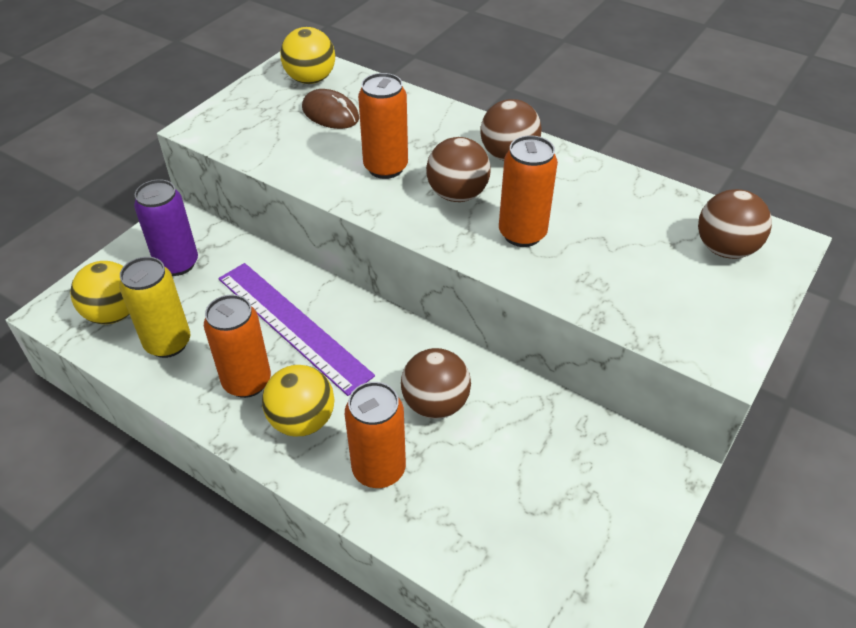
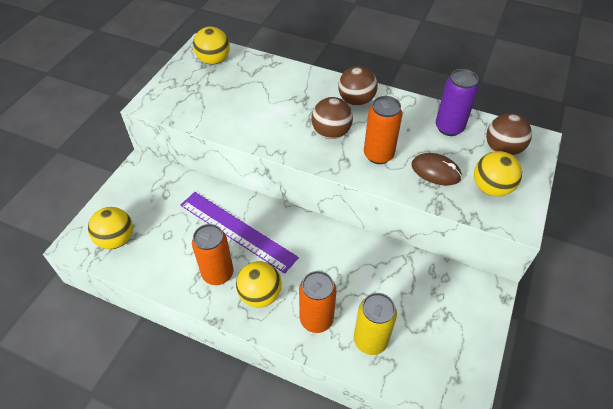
camera: 10 degrees left, 5 degrees up
yellow can [119,257,190,358] -> yellow can moved to [354,293,397,355]
purple can [134,179,198,276] -> purple can moved to [436,69,479,136]
brown mouse [302,89,359,129] -> brown mouse moved to [411,153,462,185]
orange can [358,73,408,179] -> none
brown ball [401,348,471,419] -> none
none -> yellow ball [474,151,522,197]

